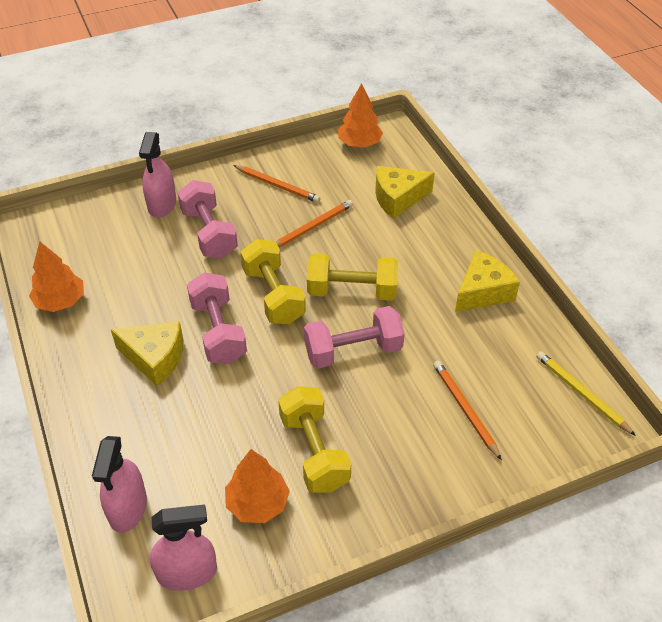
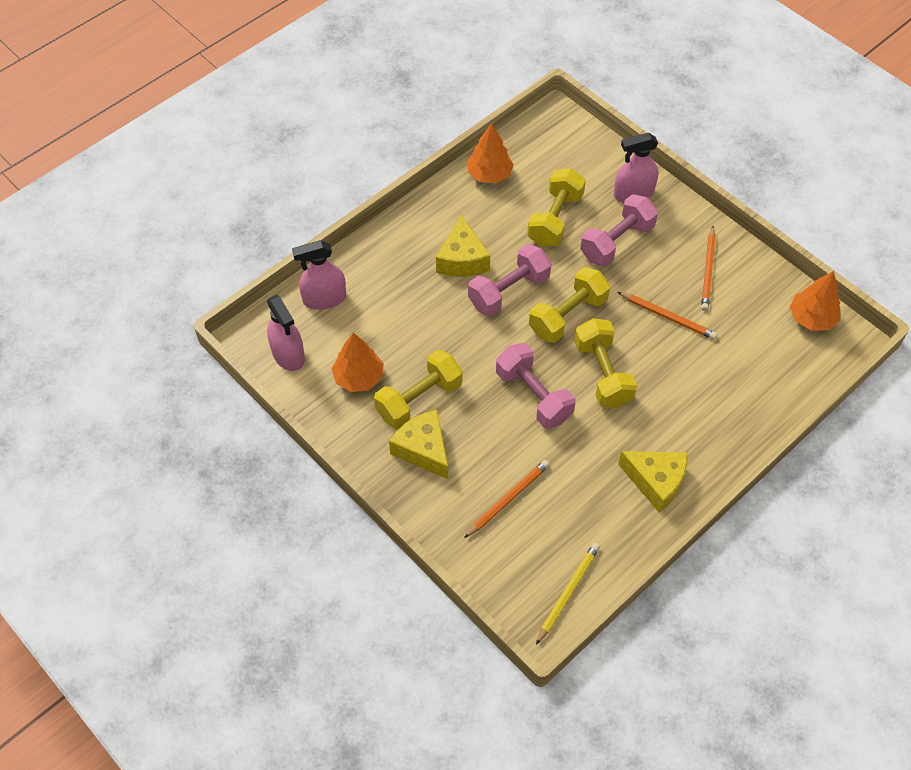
camera: 70 degrees right, 10 degrees up
yellow cheese [375,166,435,219] -> yellow cheese moved to [389,410,448,479]
none -> yellow dumbbell [527,168,586,247]

